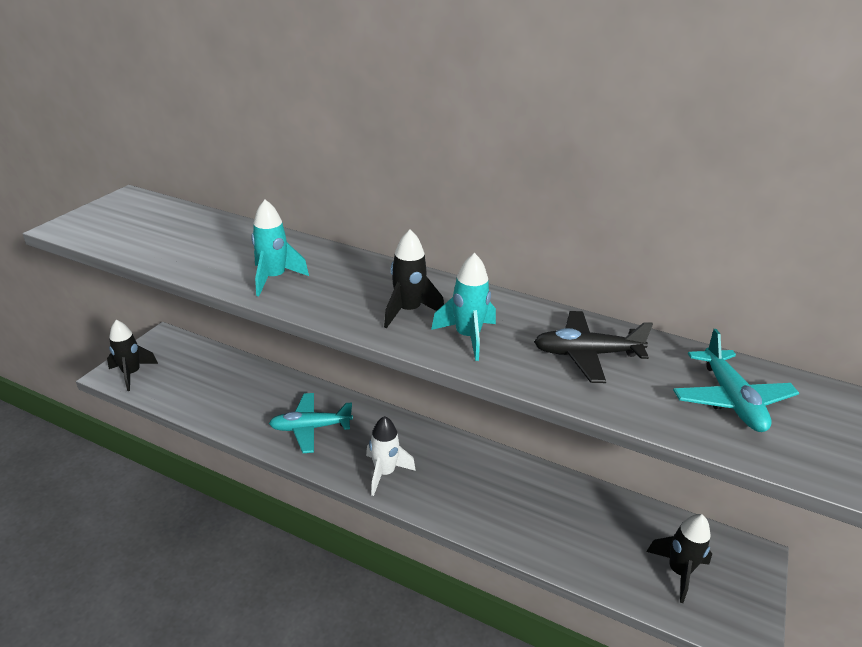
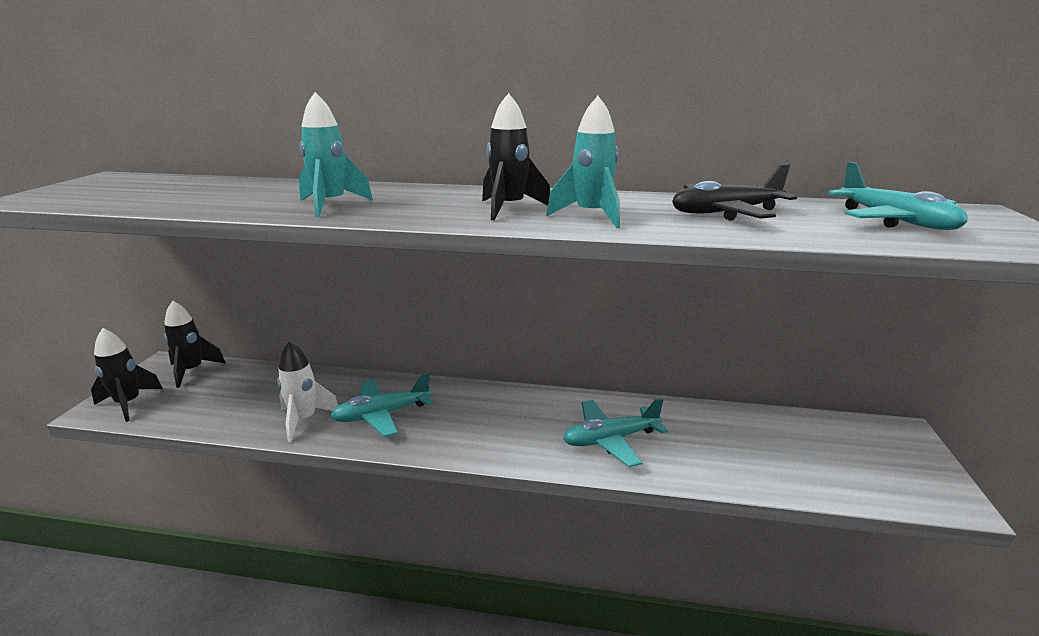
camera: 15 degrees left, 10 degrees down
white rocket [366,416,416,496] -> white rocket moved to [277,341,338,442]
black rocket [646,514,712,603] -> black rocket moved to [164,301,226,388]
none -> turquoise plane [563,398,668,467]

